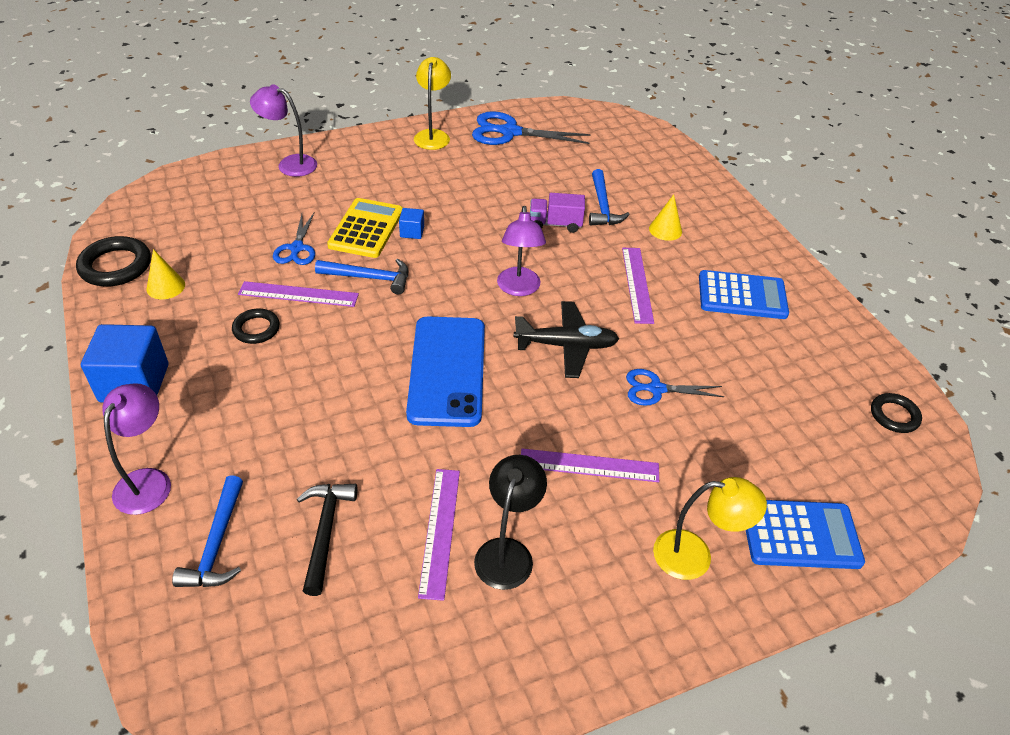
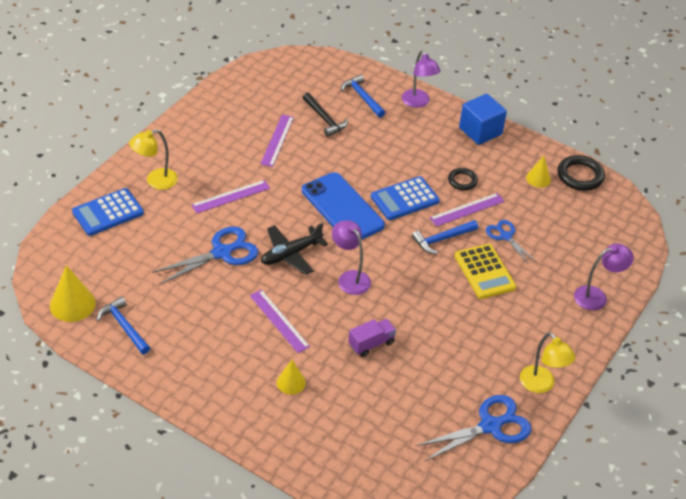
camera: 145 degrees right, 0 degrees up
blue cube [399,208,424,239] -> none
purple ruler [418,469,460,601] -> purple ruler turned 45 degrees clockwise [261,115,294,167]
black lamp [474,455,547,590] -> none
blue hammer [589,169,630,226] -> blue hammer moved to [97,296,150,354]
blue scissors [626,369,724,406] -> blue scissors [152,227,259,285], size x1.66
blue calculator [699,270,789,319] -> blue calculator moved to [371,176,440,220]
black ring [871,393,922,433] -> yellow cone [50,265,96,322]

